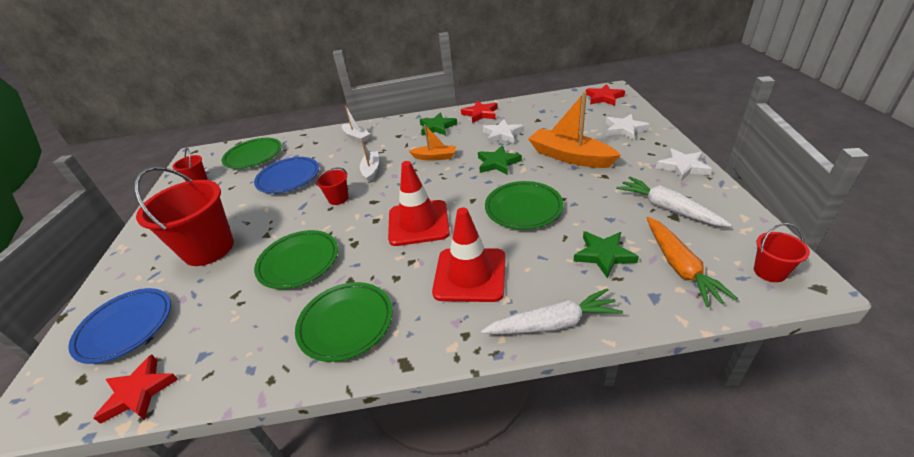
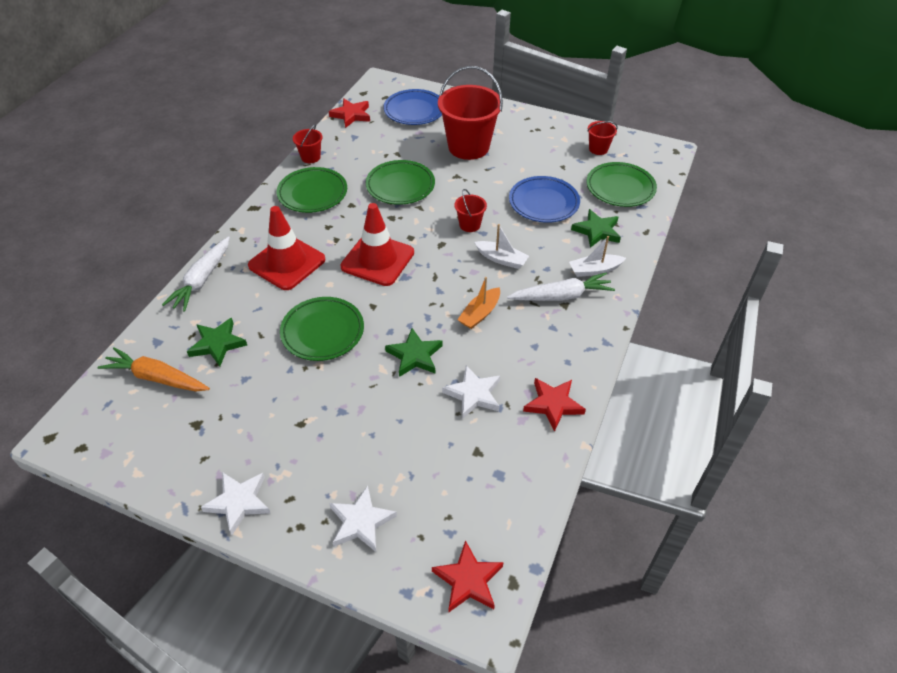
camera: 115 degrees right, 10 degrees up
green star [419,113,457,136] -> green star moved to [571,209,621,248]
orange boat [528,92,621,168] -> none
white carrot [616,177,732,227] -> white carrot moved to [507,273,615,301]
red bucket [754,223,810,282] -> red bucket moved to [293,124,322,163]

